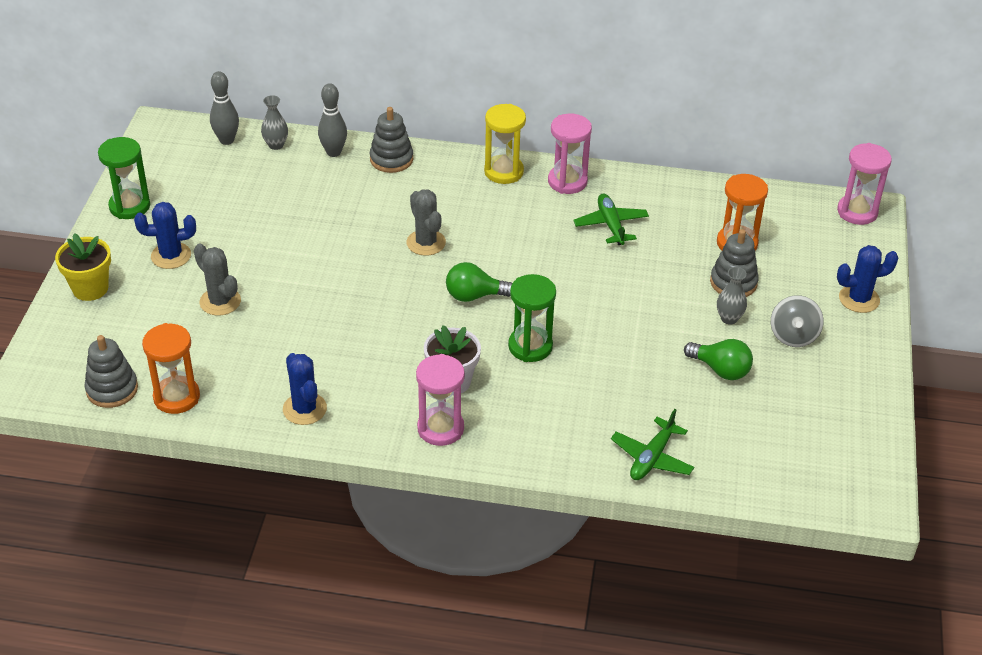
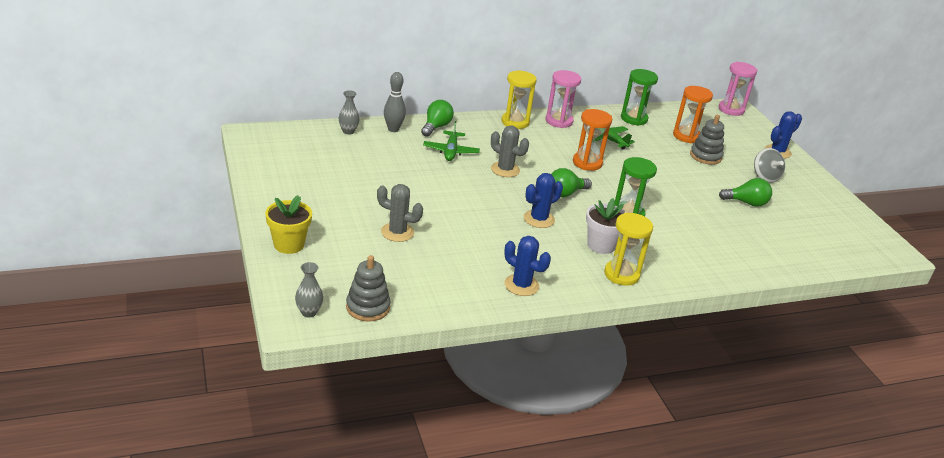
camera: 30 degrees left, 10 degrees down
green hourglass [98,137,150,219] -> green hourglass moved to [621,69,658,126]
blue cactus [134,202,196,269] -> blue cactus moved to [524,173,563,228]
orange hourglass [142,323,200,414] -> orange hourglass moved to [573,109,612,171]
grey bowling pin [210,71,239,145] -> none
grey stacking toy [370,107,413,173] -> green light bulb [421,100,454,137]
pink hourglass [416,354,465,446] -> yellow hourglass [604,213,653,286]
green plane [611,409,694,480] -> green plane moved to [423,121,480,161]
grey vase [717,267,747,324] -> grey vase moved to [295,262,323,317]

